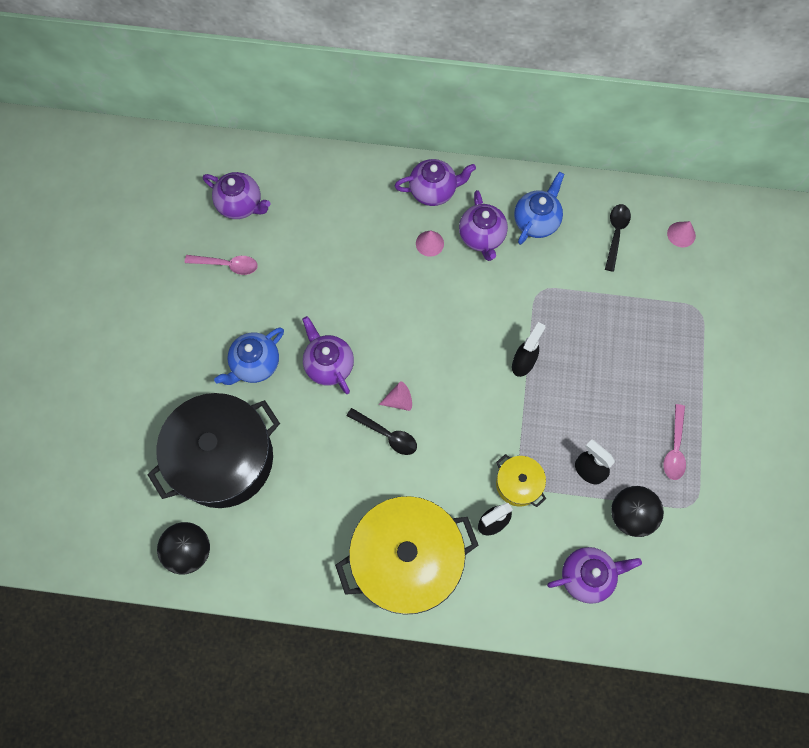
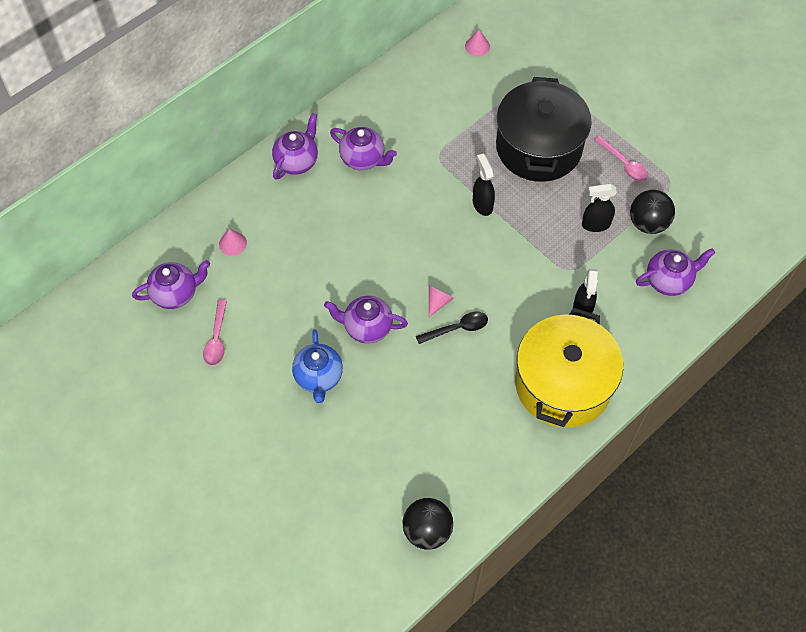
camera: 50 degrees left, 10 degrees down
black pot [147,393,280,508] -> black pot moved to [496,77,592,182]
pink spoon [185,255,258,275] -> pink spoon turned 135 degrees clockwise [203,300,227,366]
pink cone [416,231,444,257] -> pink cone moved to [219,229,247,256]
yellow pot [496,454,546,507] -> none
blue teapot [514,172,565,245] -> none
purple teapot [547,547,642,604] -> purple teapot turned 45 degrees clockwise [636,249,715,296]
black spoon [605,204,631,272] -> none

